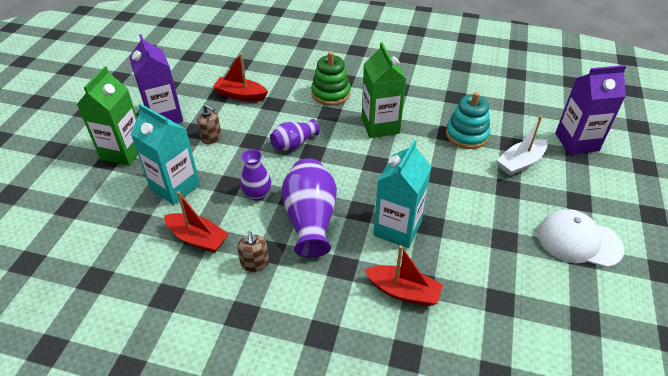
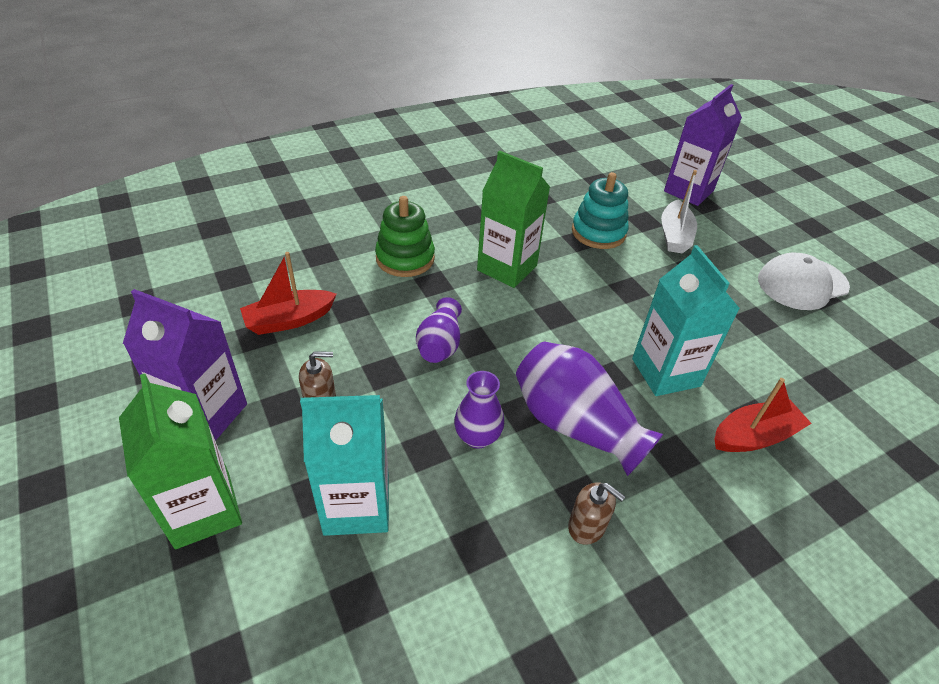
camera: 45 degrees left, 0 degrees up
red boat [164,191,229,253] -> none

